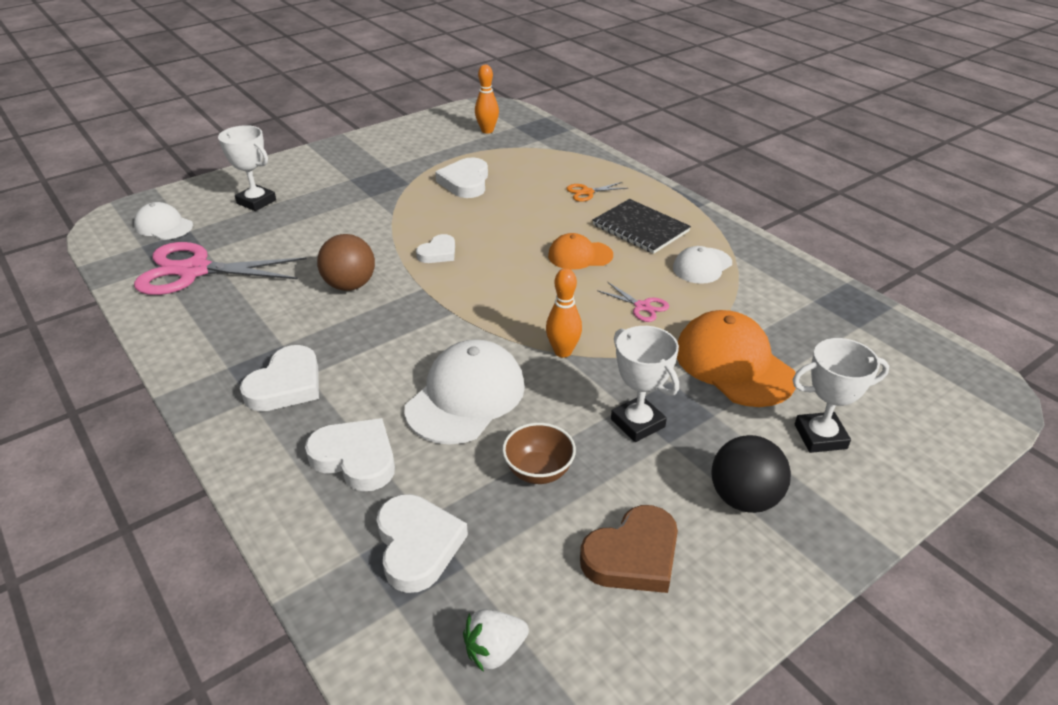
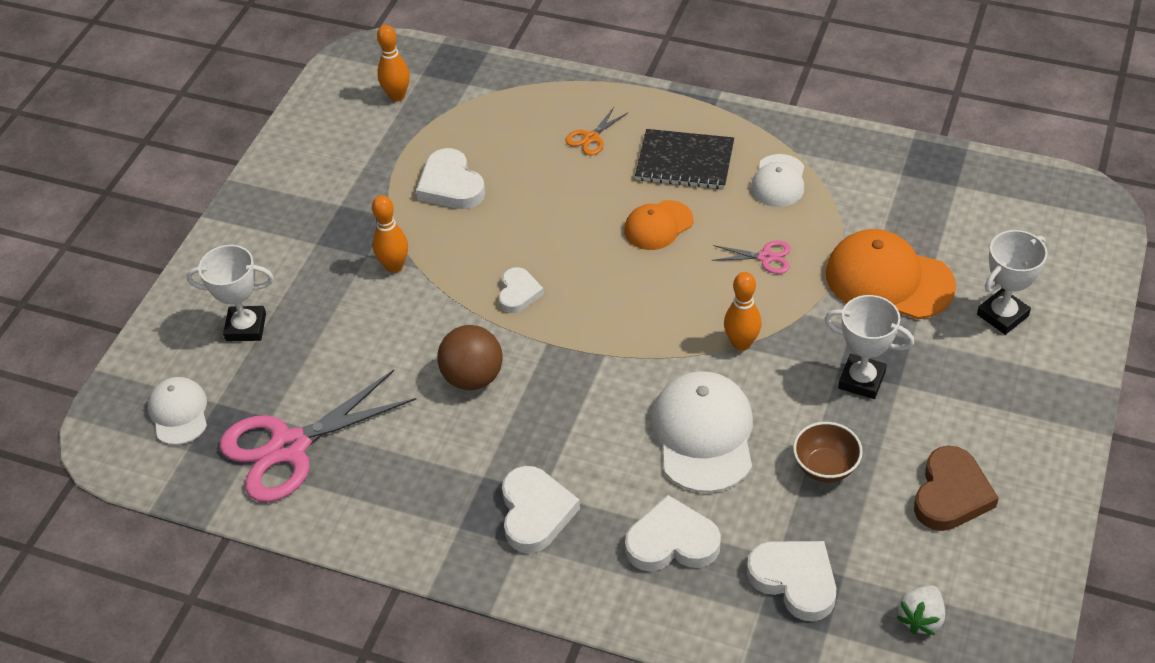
camera: 30 degrees left, 10 degrees up
white cap [134,202,193,240] -> white cap turned 75 degrees clockwise [148,377,207,445]
black ball [712,435,791,513] -> none
none -> orange bowling pin [372,195,408,273]

